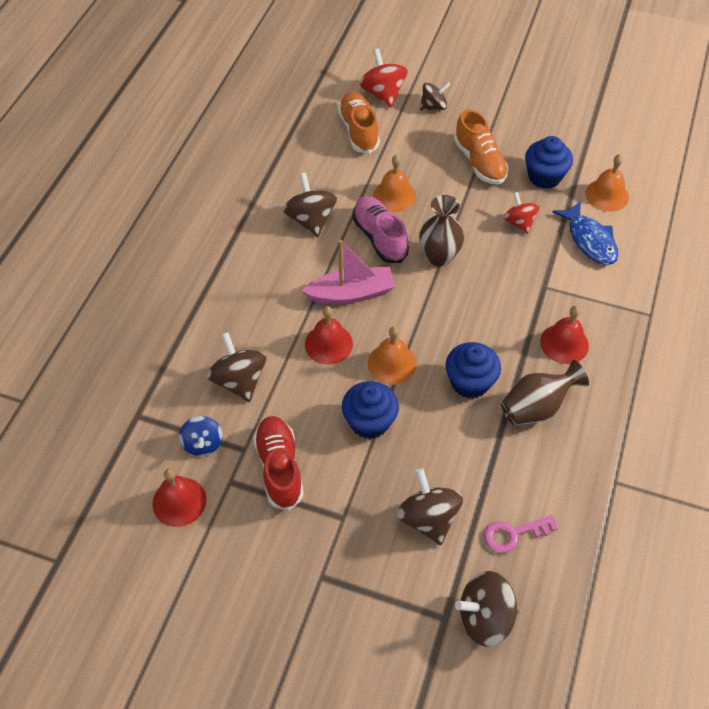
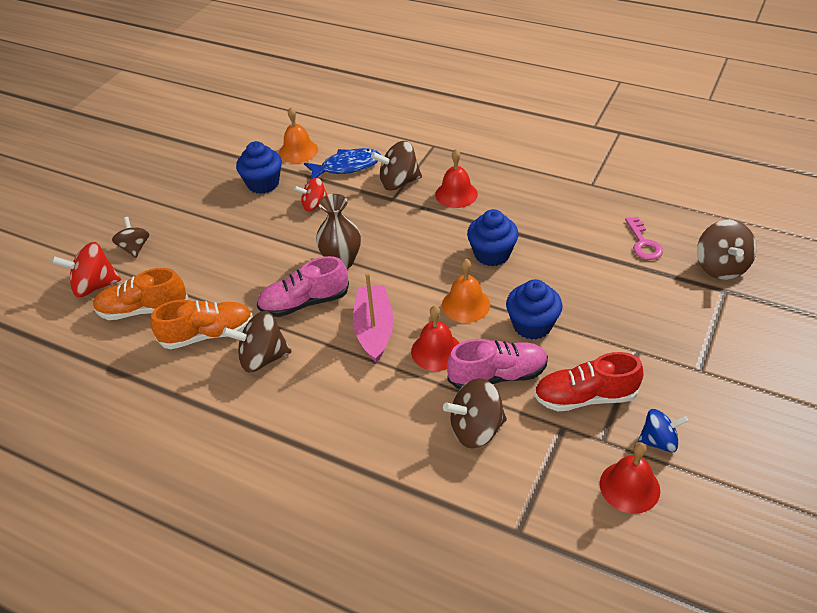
camera: 80 degrees left, 10 degrees down
blue spinning top [179,416,223,456] -> blue spinning top moved to [638,409,688,452]
orange bell [373,155,416,212] -> none
brown spinning top [397,468,463,545] -> brown spinning top moved to [371,141,422,191]
orange shoe [454,109,509,184] -> orange shoe moved to [151,300,253,349]
brown vase [501,360,589,426] -> none
none -> pink shoe [447,339,548,390]

